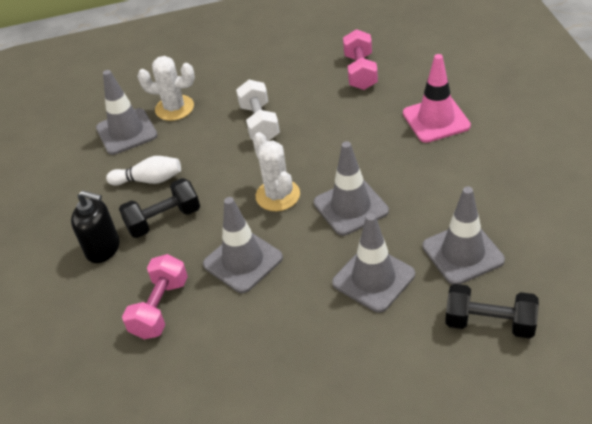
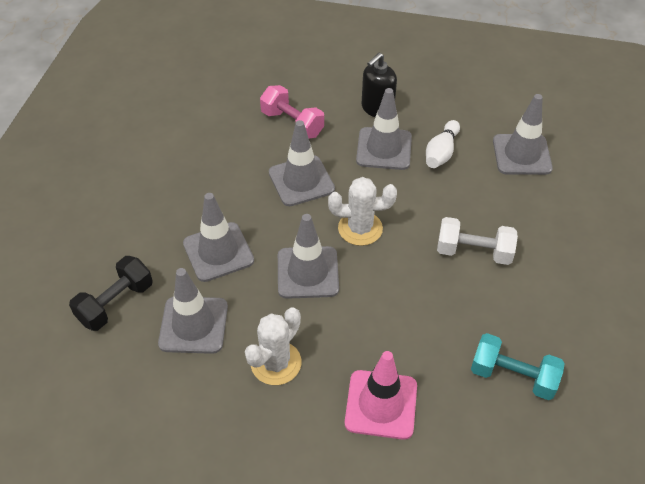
camera: 110 degrees right, 5 degrees up
black dumbbell [119,178,200,238] -> grey traffic cone [356,88,412,170]
white cactus [137,56,195,121] -> white cactus moved to [245,307,301,385]
pink dumbbell [343,29,378,90] -> turquoise dumbbell [471,333,565,400]

